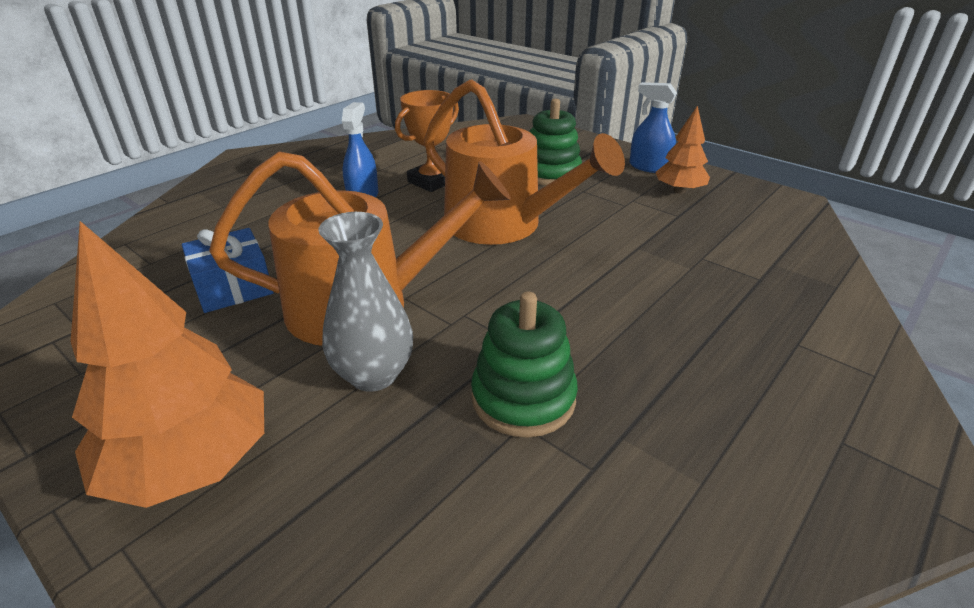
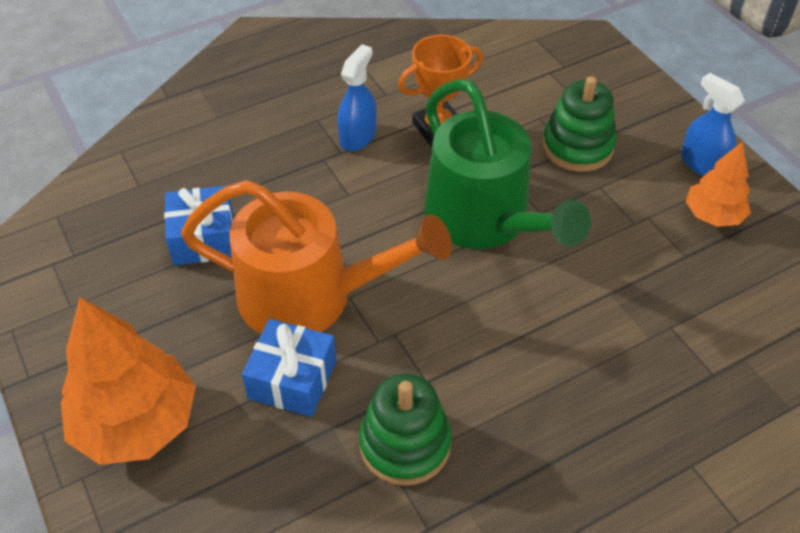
camera: 20 degrees right, 15 degrees up
grey vase [318,212,413,392] -> blue gift [242,319,336,417]
orange watering can [424,79,625,245] -> green watering can [424,79,591,249]

